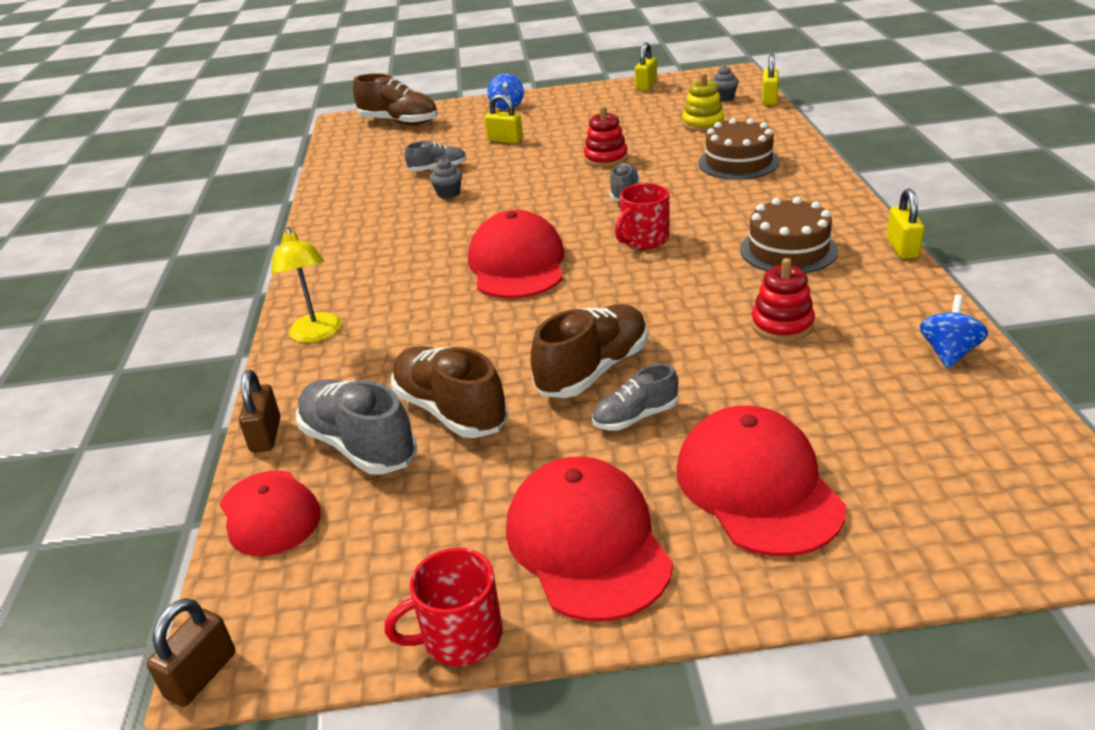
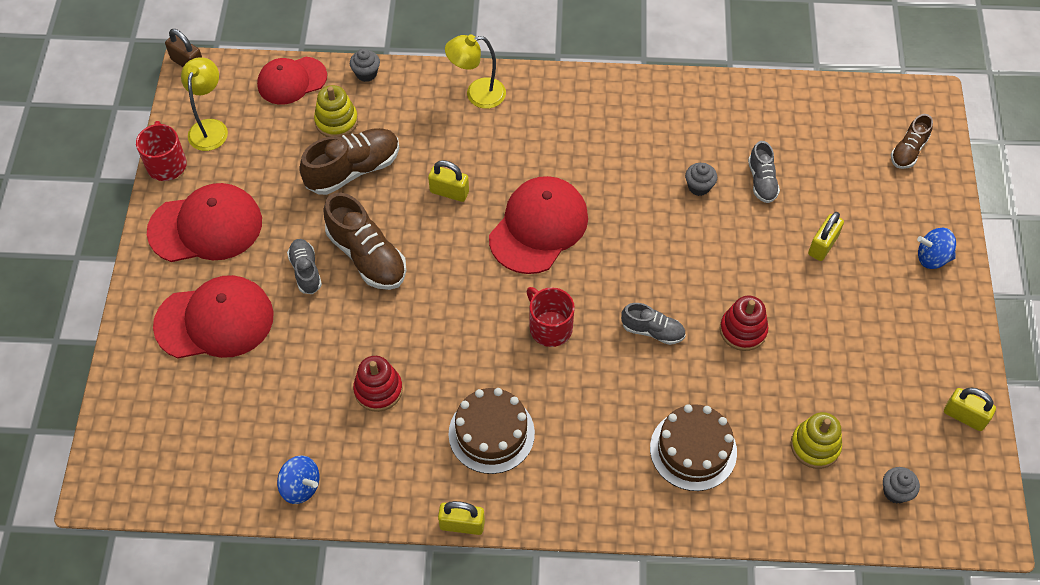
camera: 95 degrees right, 25 degrees up
brown padlock [239,370,281,452] -> grey cupcake [350,49,380,82]
grey shoe [296,379,417,475] -> yellow stacking toy [314,85,358,137]
brown shoe [353,73,438,125] -> brown shoe [891,114,933,169], size x0.58
red cap [468,210,564,299] -> red cap turned 60 degrees counterclockwise [489,176,588,274]
yellow padlock [762,53,779,105] -> yellow padlock moved to [428,160,469,202]
none -> yellow lamp [181,57,228,151]

